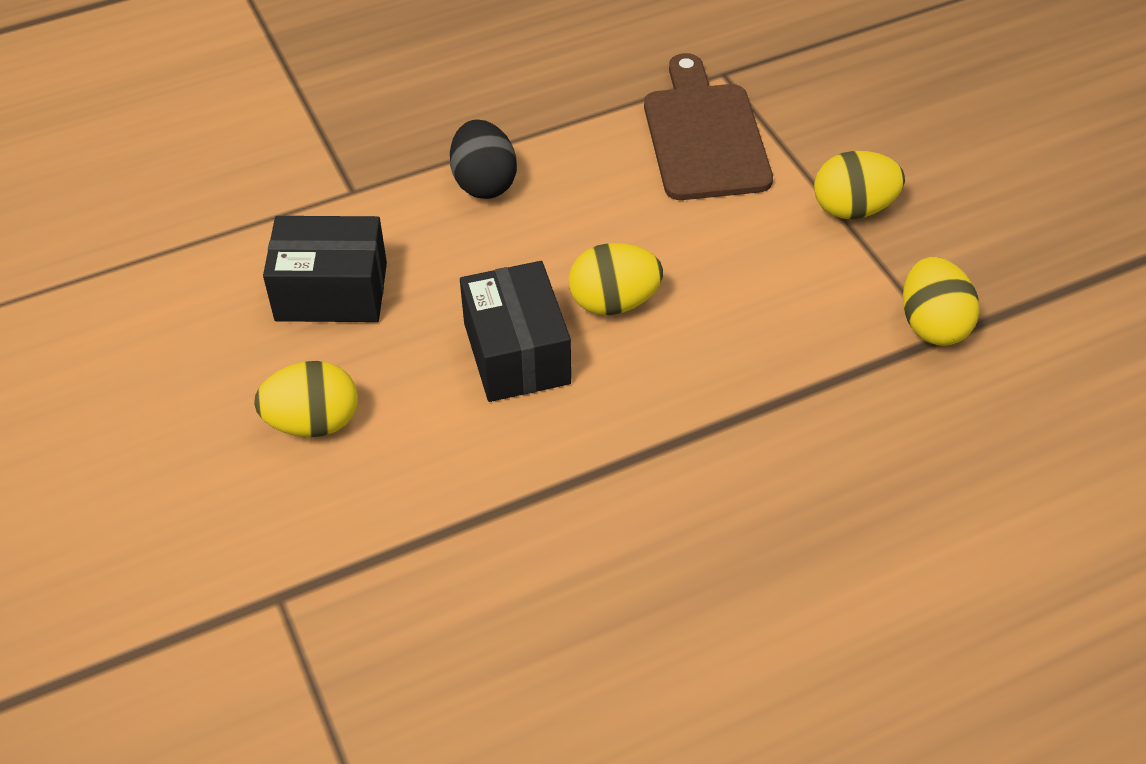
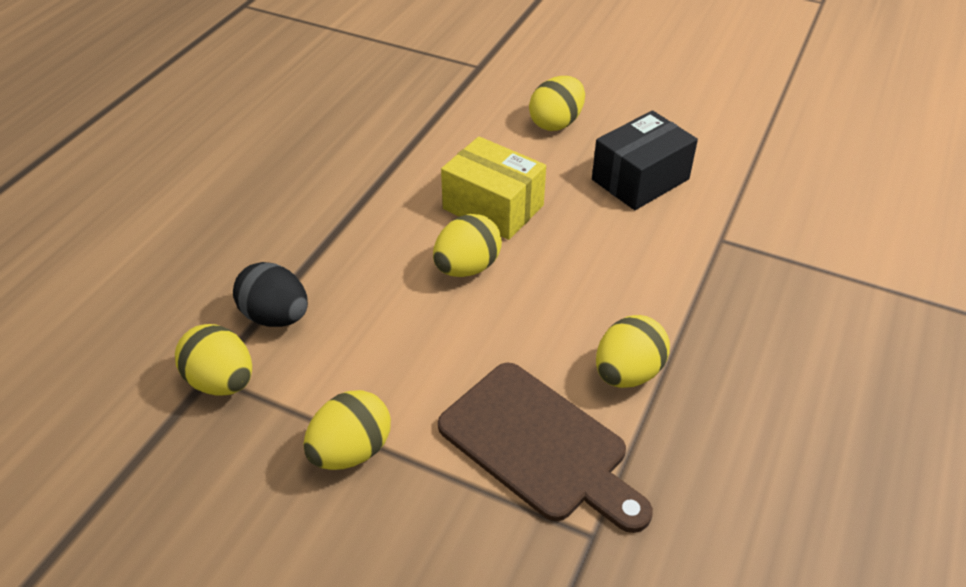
camera: 140 degrees right, 5 degrees down
black egg [450,120,517,199] -> black egg moved to [233,262,308,327]
black box [460,261,571,402] -> yellow box [441,136,546,240]
none -> yellow egg [596,315,670,388]

